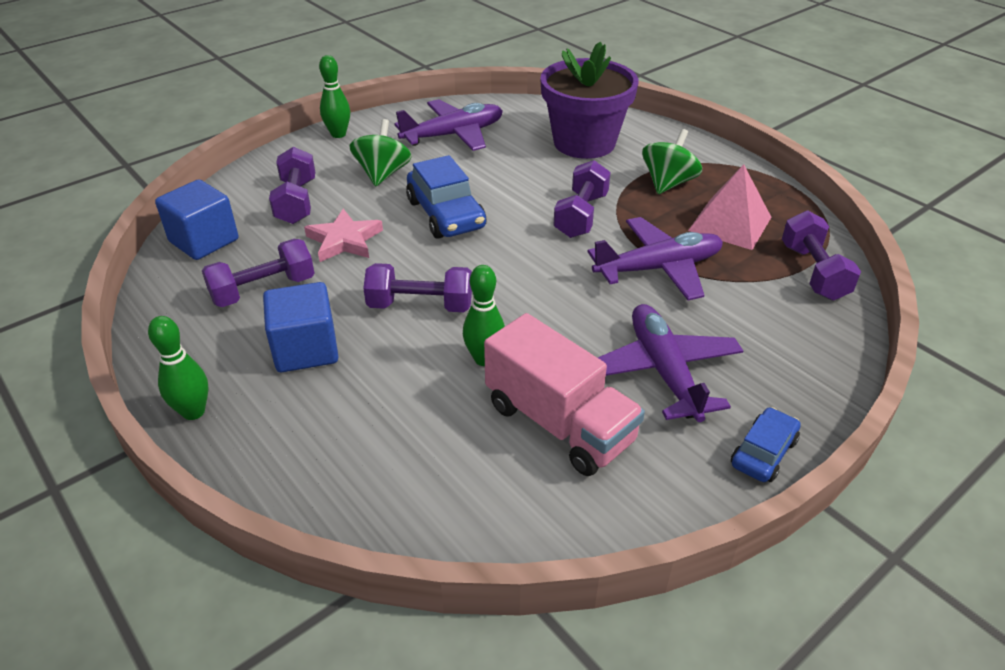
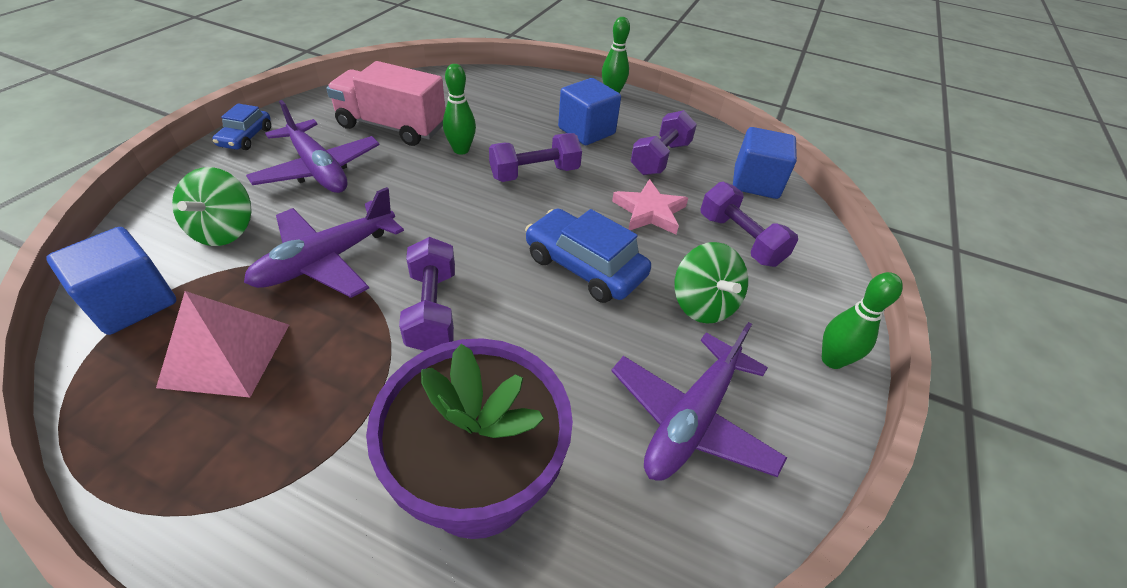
camera: 150 degrees right, 5 degrees up
green spinning top [642,129,702,194] -> green spinning top moved to [172,167,252,246]
purple dumbbell [782,211,861,300] -> blue cube [46,227,177,335]

